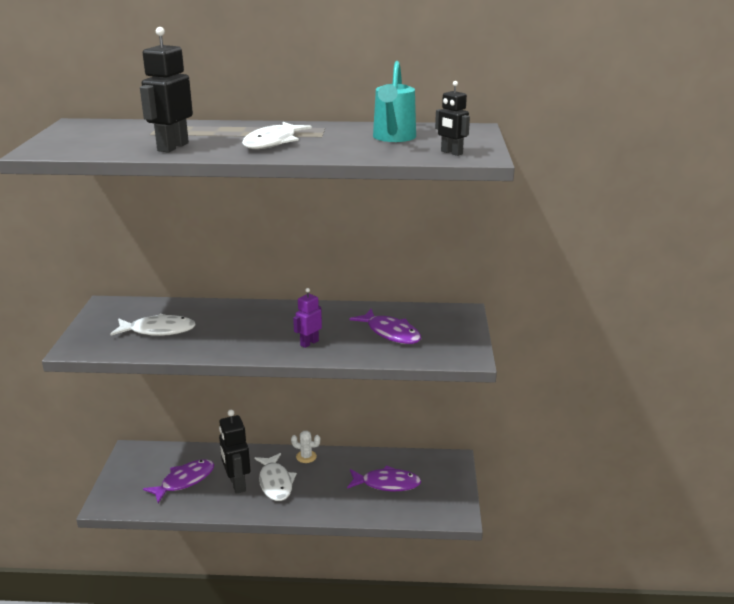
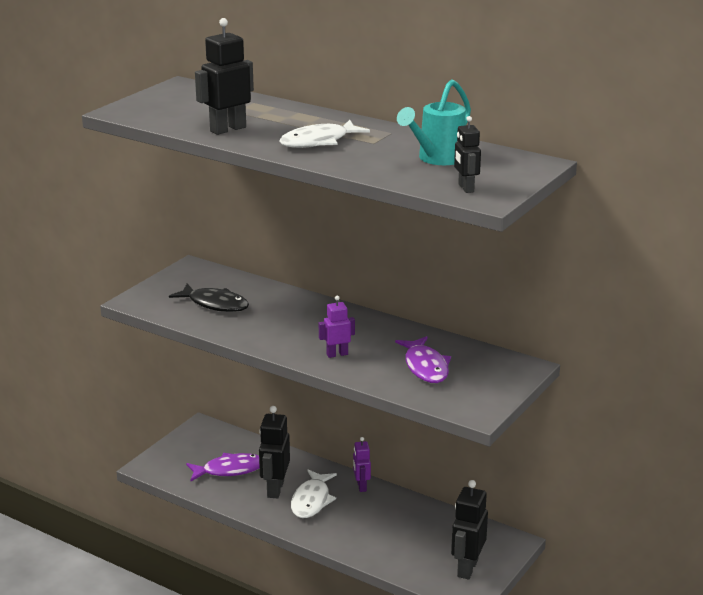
camera: 30 degrees right, 0 degrees up
white fish [110,314,196,336] -> black fish [169,284,249,312]
white cactus [291,430,320,463] -> purple robot [353,437,371,492]
purple fish [347,465,421,491] -> none
none -> black robot [451,480,488,580]

